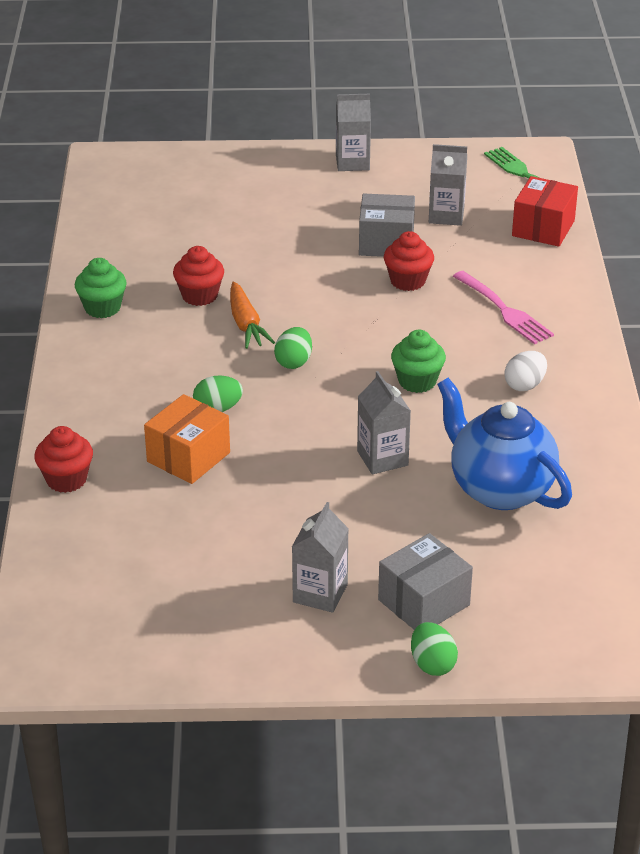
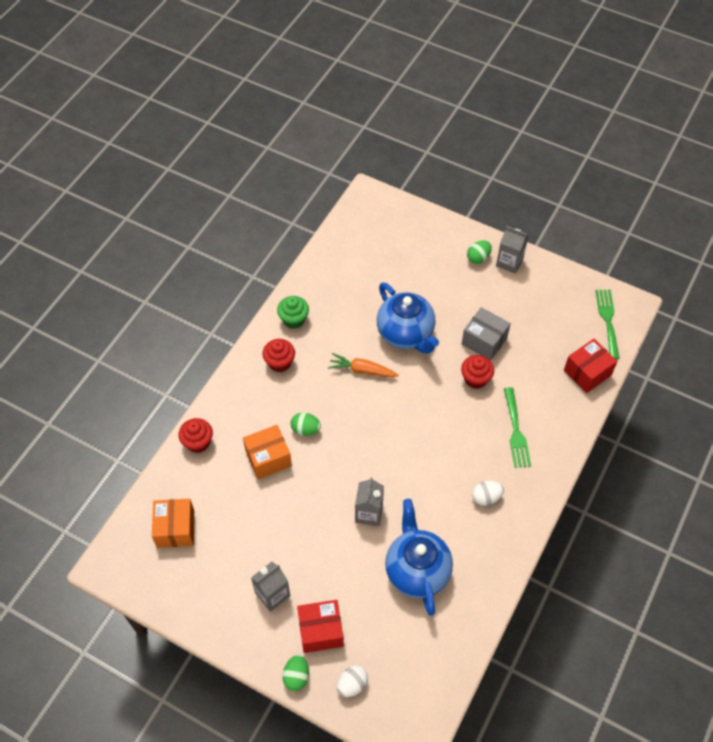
camera: 30 degrees right, 20 degrees up
red cupcake [173,246,224,306] -> red cupcake moved to [262,339,295,372]
orange carrot [230,282,275,349] -> orange carrot turned 90 degrees clockwise [328,353,399,377]
green egg [274,327,312,369] -> green egg moved to [467,240,492,264]
grey box [378,533,473,630] -> red box [297,600,344,653]
green cupcake [391,330,446,393] -> none
grey carton [429,144,467,226] -> none
pink fork [453,271,554,345] -> green fork [504,387,531,468]
none -> orange box [152,499,194,548]
none -> white egg [337,665,368,697]
none -> blue teapot [377,282,439,354]

